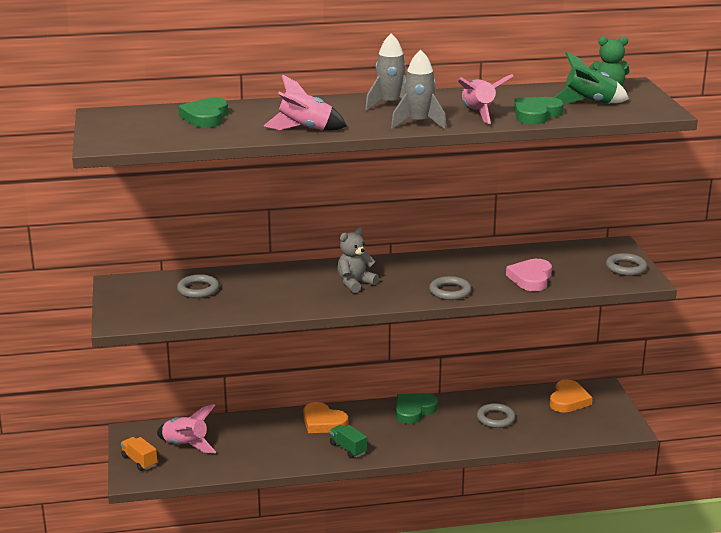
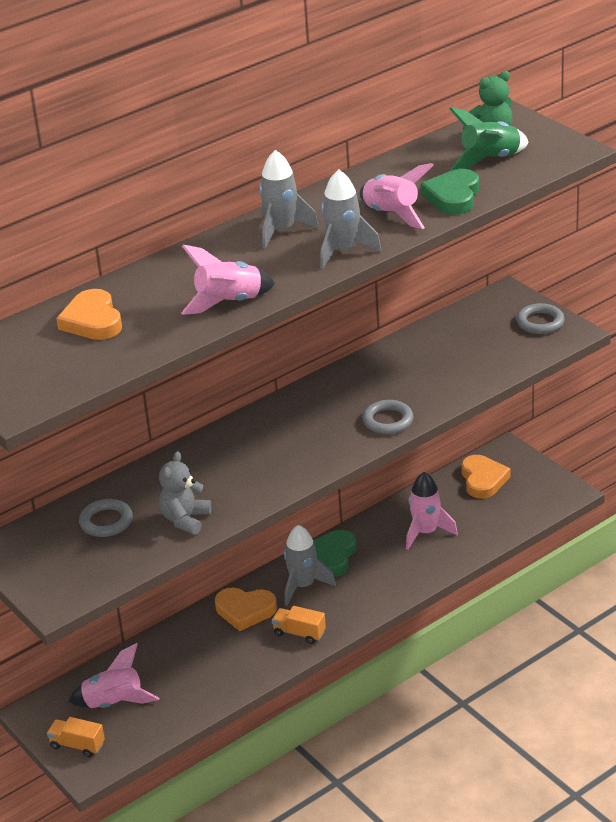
camera: 25 degrees left, 10 degrees up
green heart [178,98,228,128] -> orange heart [56,289,122,340]
green truck [329,425,367,458] -> orange truck [272,606,326,644]
grey teddy bear [337,227,379,293] -> grey teddy bear moved to [159,451,211,535]
grey ring [477,403,516,428] -> pink rocket [406,472,458,550]
pink heart [506,259,552,291] -> none
none -> grey rocket [284,525,336,606]

